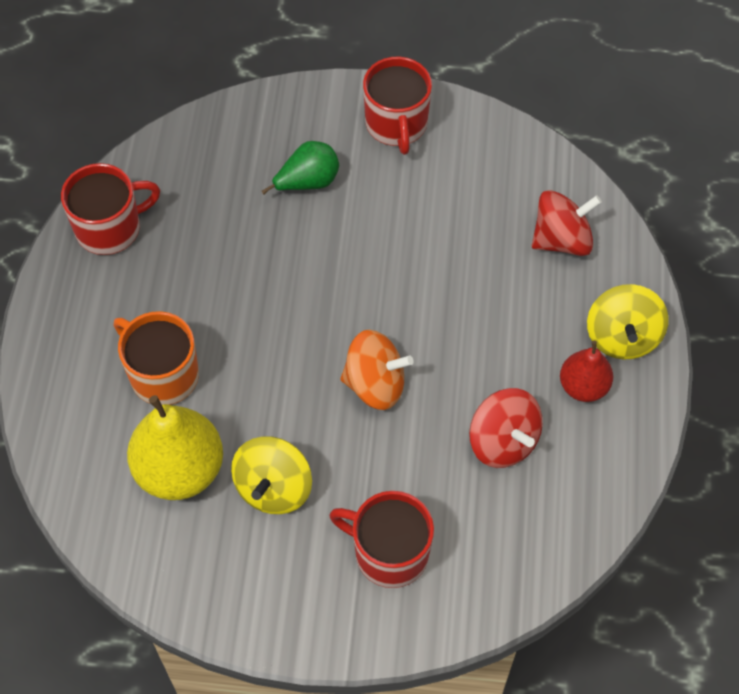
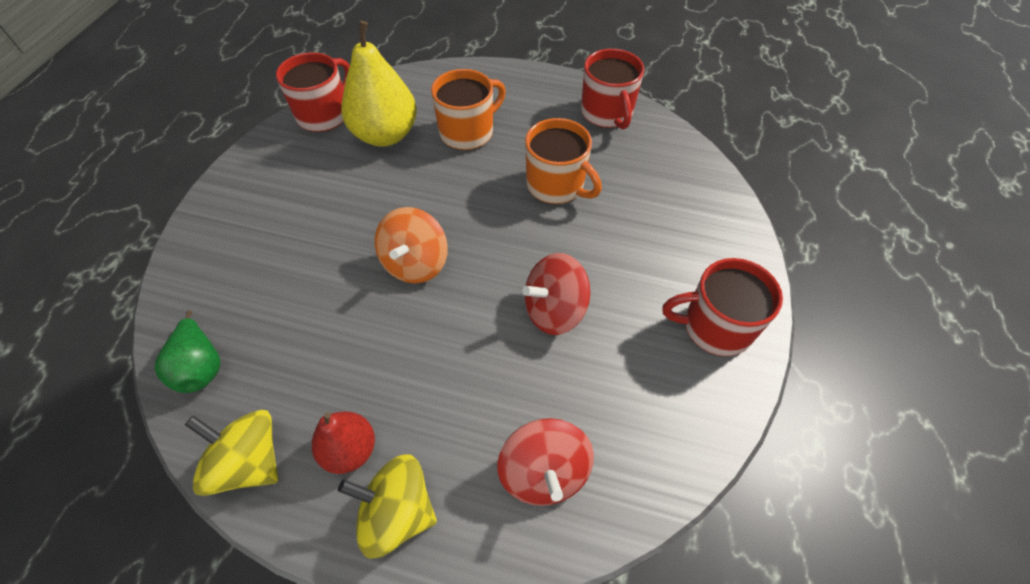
camera: 100 degrees right, 5 degrees down
yellow spinning top [231,436,312,514] -> yellow spinning top moved to [185,410,278,496]
green pear [262,141,339,195] -> green pear moved to [155,310,220,393]
red mug [329,491,434,588] -> red mug moved to [276,52,350,132]
red spinning top [469,388,543,468] -> red spinning top moved to [522,253,590,335]
none -> orange mug [525,118,602,204]

